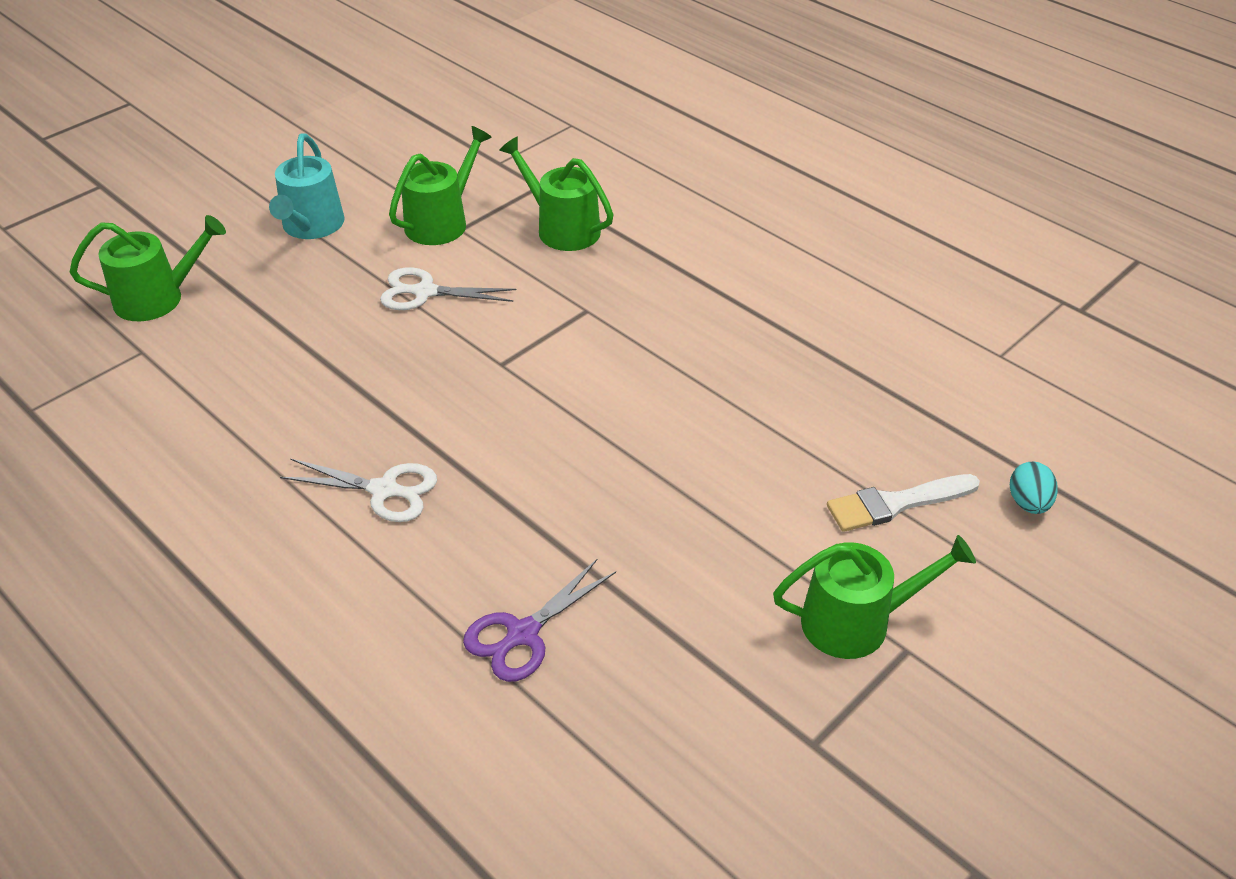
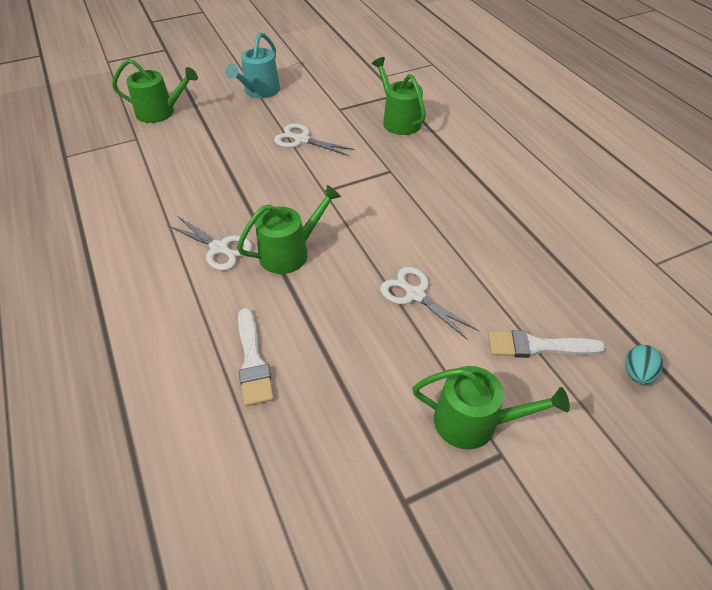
camera: 20 degrees right, 5 degrees up
green watering can [389,126,492,245] -> green watering can moved to [237,185,341,274]
purple scissors [463,558,616,682] -> white brush [238,308,274,406]
none -> white scissors [380,267,478,340]

